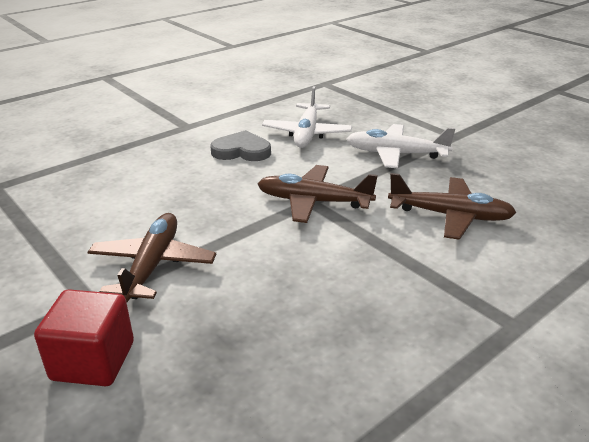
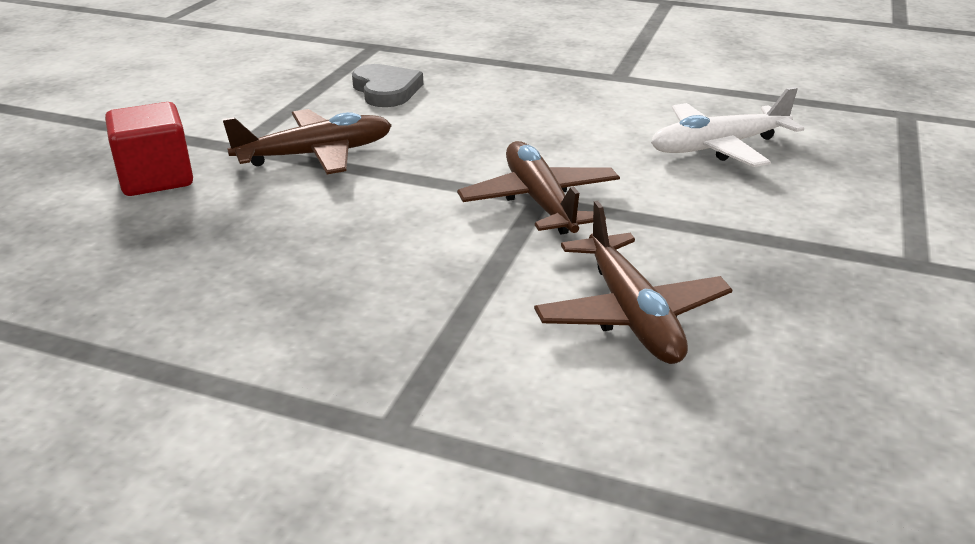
camera: 60 degrees right, 0 degrees up
grey heart [210,130,271,161] -> grey heart moved to [352,64,423,107]
white plane [347,124,455,169] -> none

